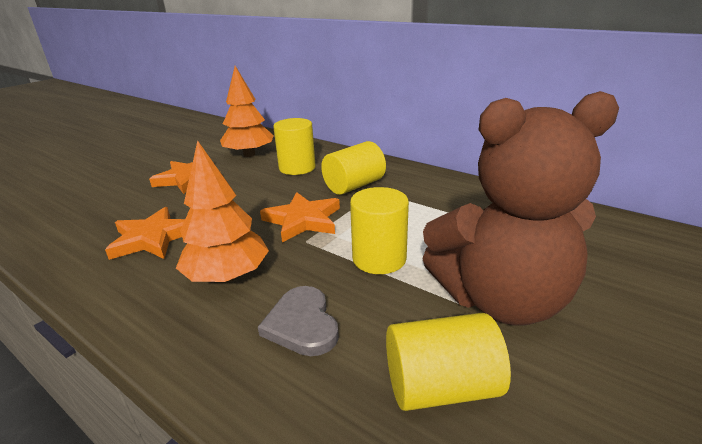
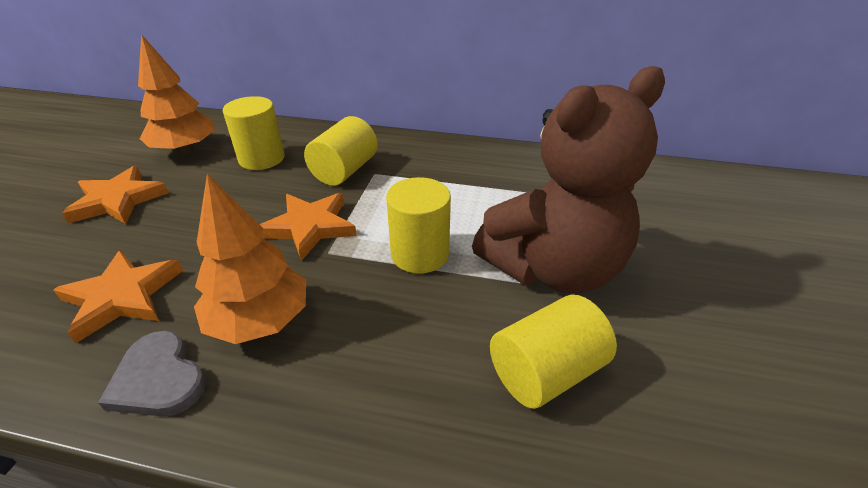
camera: 25 degrees left, 10 degrees up
grey heart [258,286,339,356] -> grey heart moved to [98,331,206,417]

